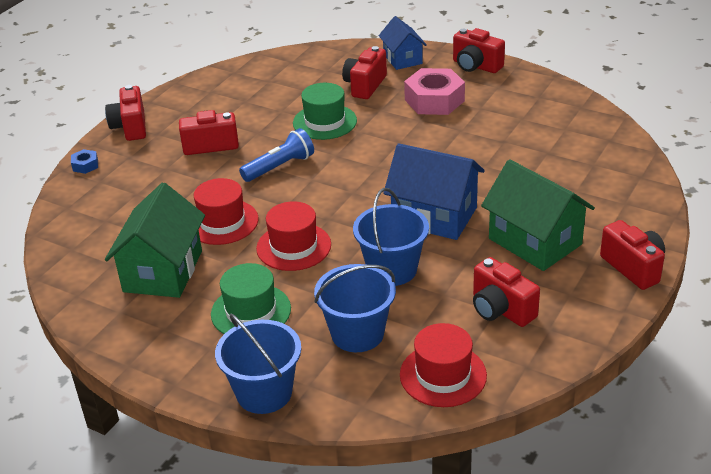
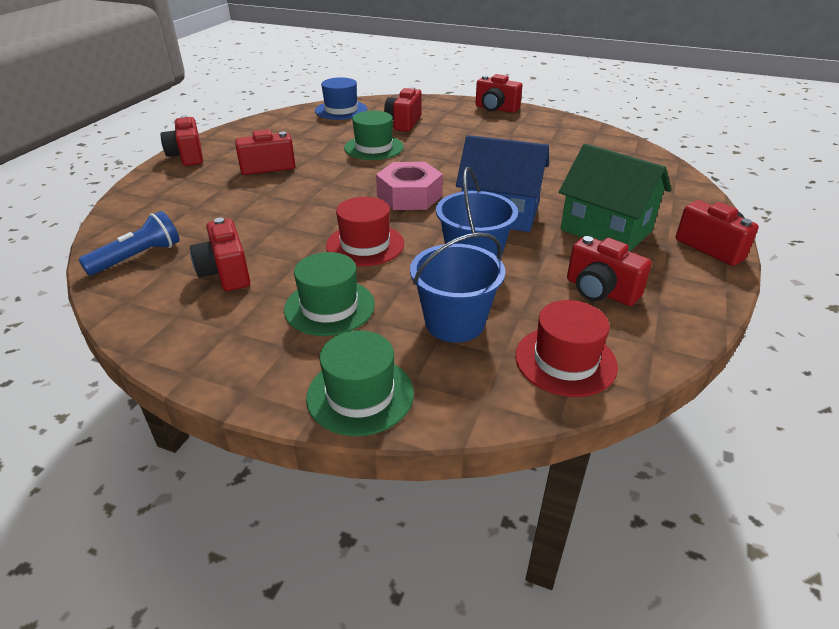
camera: 10 degrees left, 0 degrees up
blue nut [71,149,98,174] -> none
green house [105,182,205,298] -> red camera [190,217,250,291]
red hat [194,178,259,245] -> none
blue bucket [215,314,301,414] -> green hat [306,330,414,436]
blue flashlight [239,128,314,182] -> blue flashlight moved to [78,211,180,276]
blue house [379,16,427,70] -> none
pink nut [404,68,465,115] -> pink nut moved to [376,162,443,210]
none -> blue hat [315,77,367,120]

